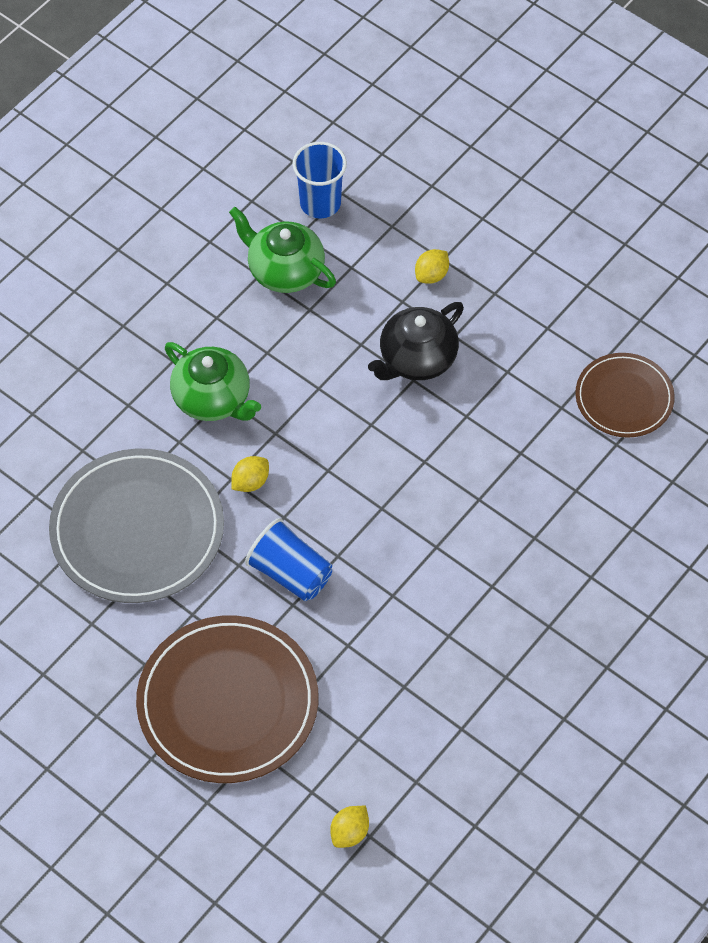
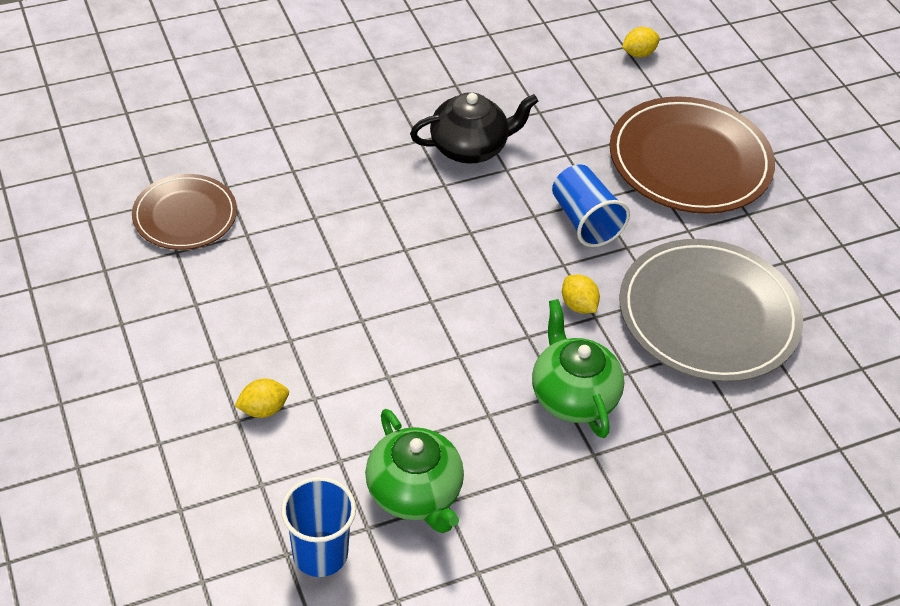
camera: 155 degrees left, 10 degrees down
yellow lemon [231,456,269,492] -> yellow lemon turned 75 degrees clockwise [562,275,600,314]
black teapot [368,302,464,380] -> black teapot moved to [410,92,538,164]

